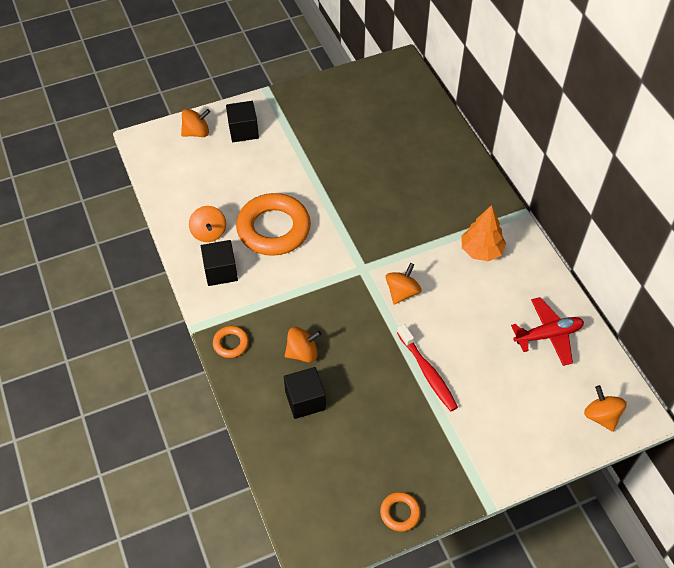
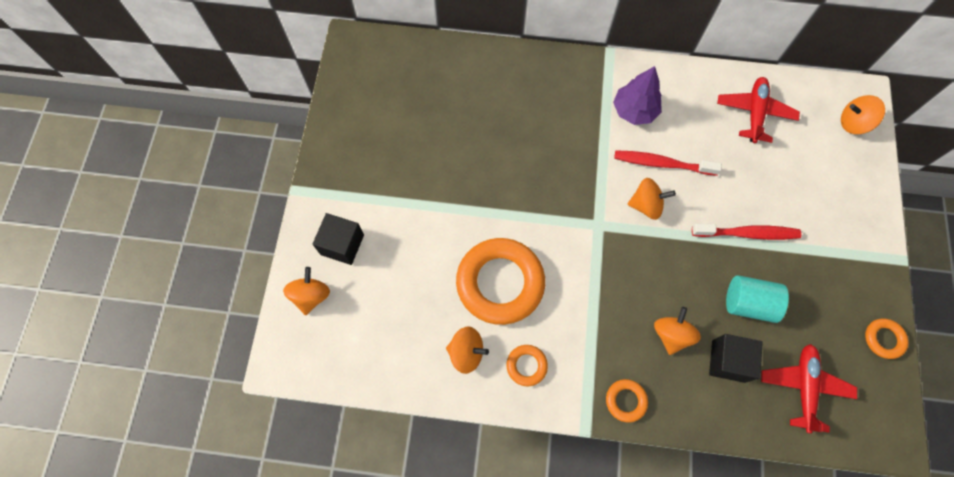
camera: 60 degrees left, 15 degrees up
black cube [201,240,238,286] -> orange ring [507,345,548,386]
orange spinning top [386,263,421,304] -> orange spinning top turned 120 degrees clockwise [627,178,676,220]
orange tree [461,205,506,261] -> purple tree [613,66,662,125]
none -> red toothbrush [614,150,722,176]
none -> turquoise cylinder [726,275,789,323]
none -> red plane [761,344,857,433]

